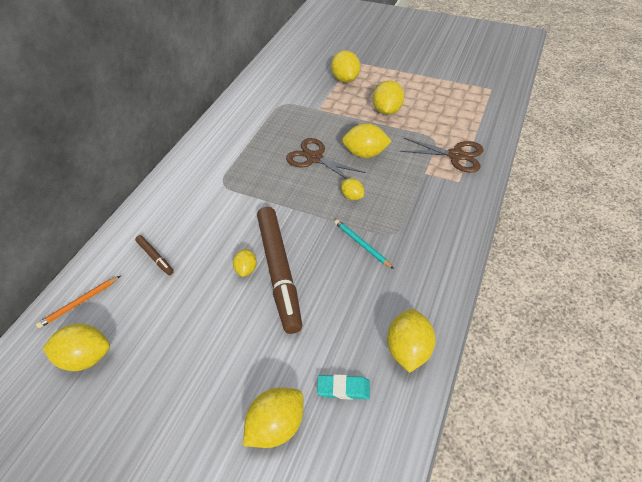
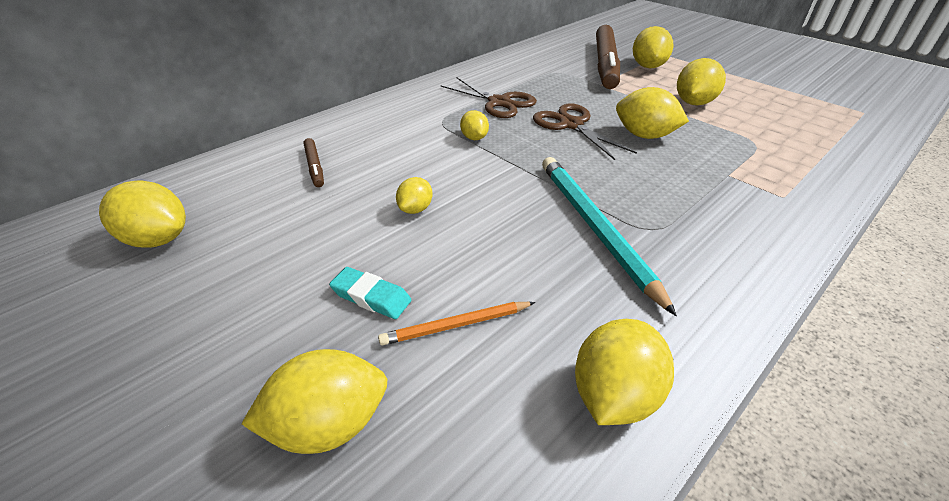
camera: 20 degrees right, 10 degrees down
orange pencil [36,276,120,328] -> orange pencil moved to [378,302,535,346]
brown marker [257,207,302,334] -> brown marker moved to [596,25,620,89]
turquoise eraser [317,374,370,400] -> turquoise eraser moved to [329,267,411,319]
turquoise pencil [334,219,394,269] -> turquoise pencil [542,157,677,316], size x1.87
yellow lemon [341,178,364,200] -> yellow lemon moved to [460,110,489,140]
brown scissors [400,138,484,173] -> brown scissors moved to [440,77,537,118]

